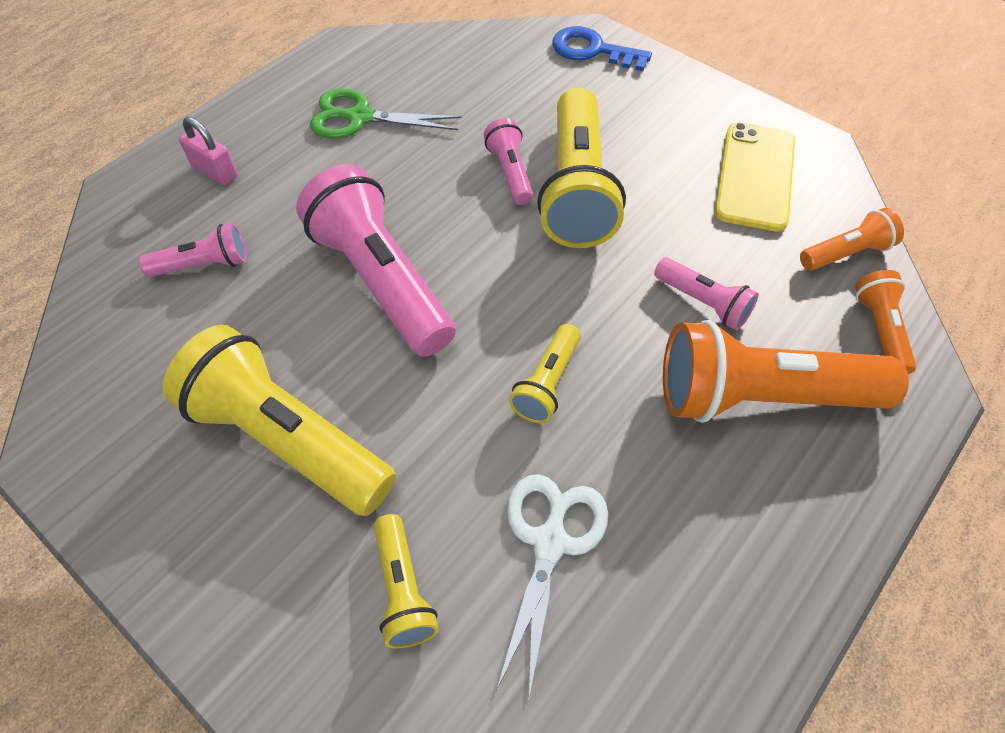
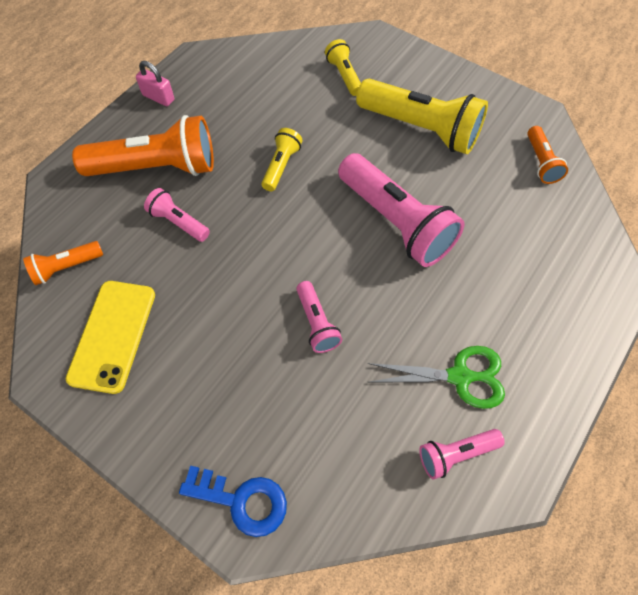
camera: 175 degrees right, 5 degrees up
pink flashlight [139,223,247,277] -> pink flashlight moved to [419,429,505,480]
pink padlock [179,117,237,185] -> pink padlock moved to [136,61,174,106]
white scissors [496,474,609,697] -> none
yellow flashlight [537,87,626,248] -> none
orange flashlight [855,270,916,374] -> orange flashlight moved to [527,126,568,184]

